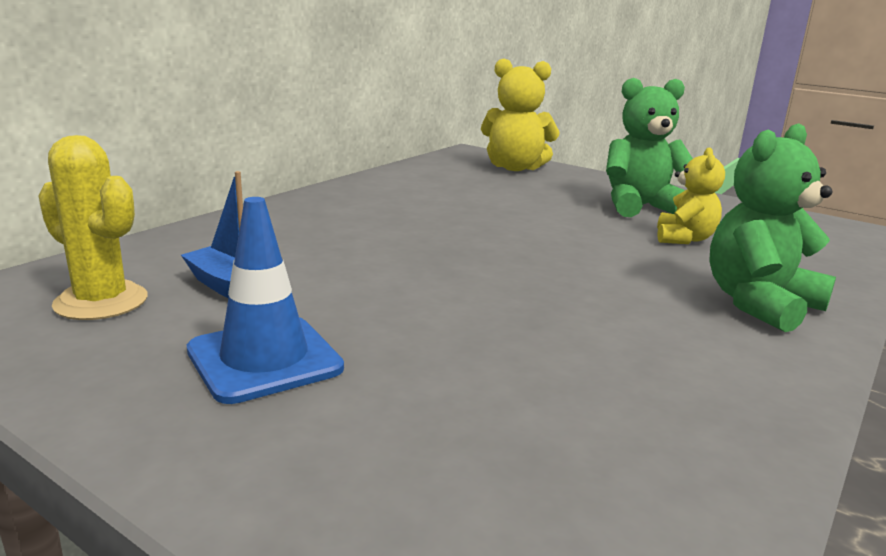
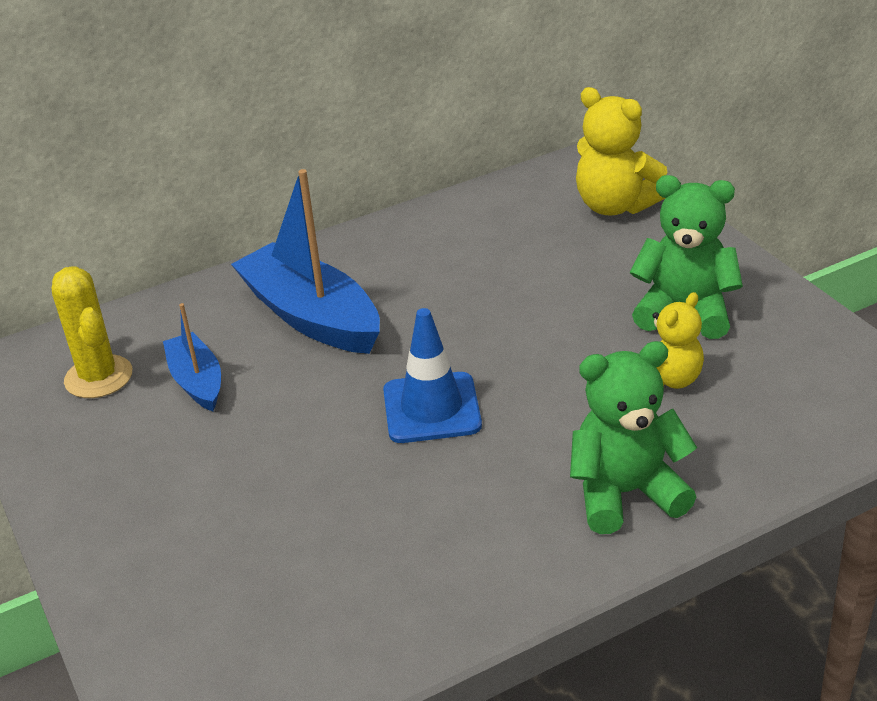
camera: 30 degrees right, 15 degrees up
blue traffic cone [187,197,344,404] -> blue traffic cone moved to [383,308,482,443]
none -> blue boat [231,169,380,354]

